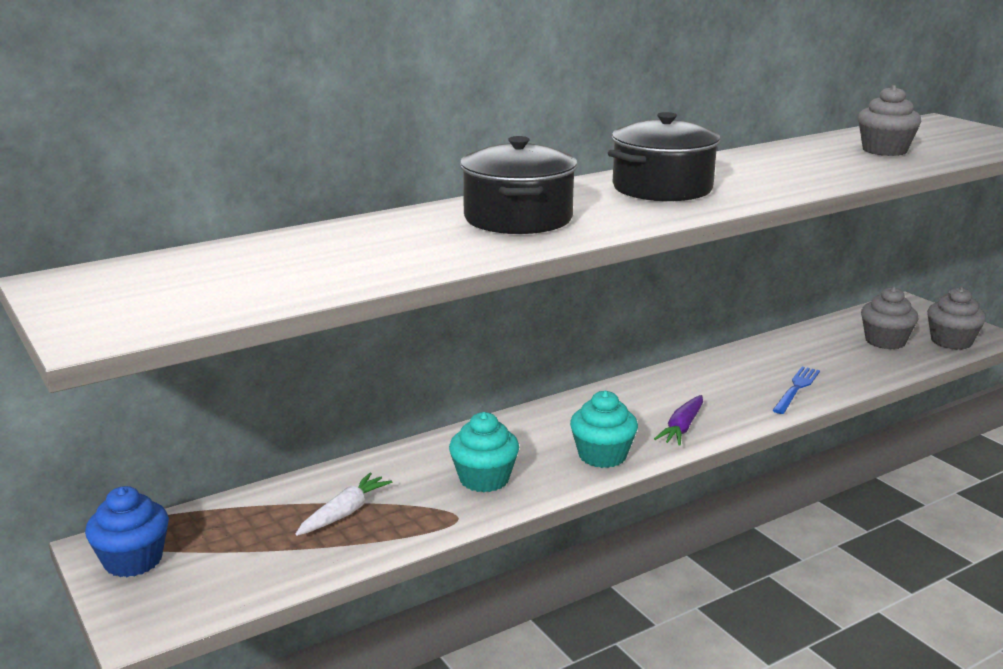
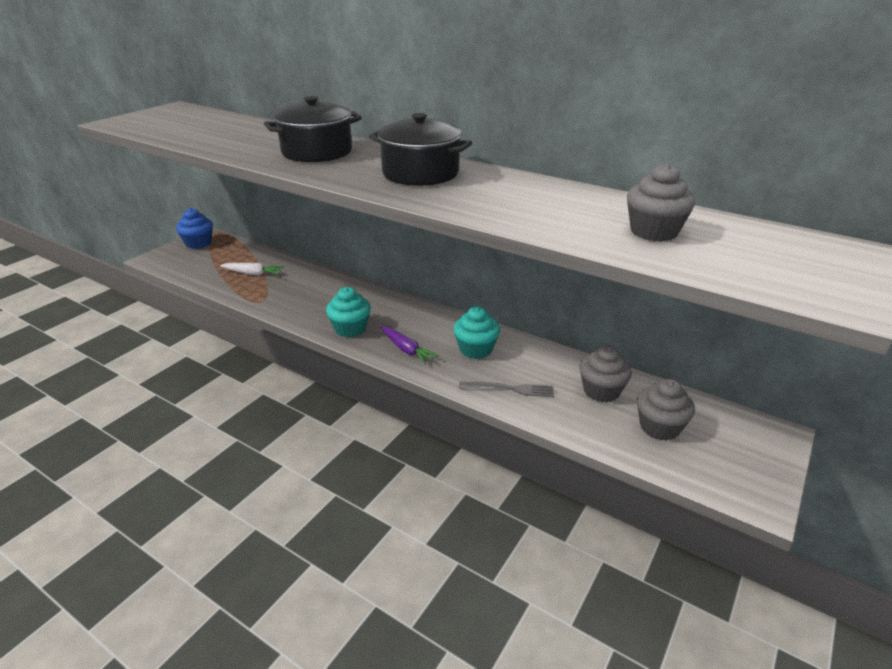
camera: 65 degrees right, 10 degrees up
turquoise cupcake [449,412,519,492] -> turquoise cupcake moved to [453,306,500,359]
purple carrot [654,395,703,446] -> purple carrot turned 135 degrees counterclockwise [381,327,439,364]
blue fork [772,367,820,414] -> grey fork [459,382,554,397]
grey cupcake [927,287,986,350] -> grey cupcake moved to [579,345,632,402]

